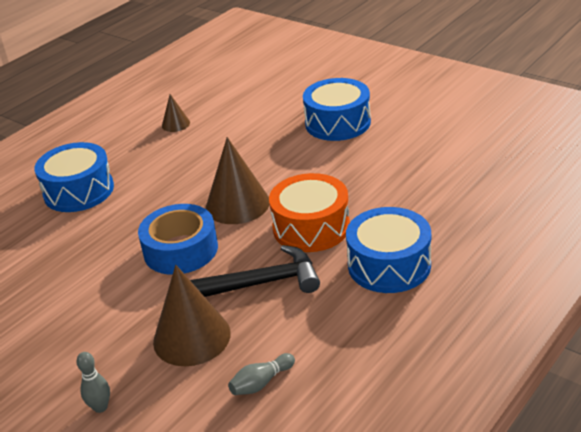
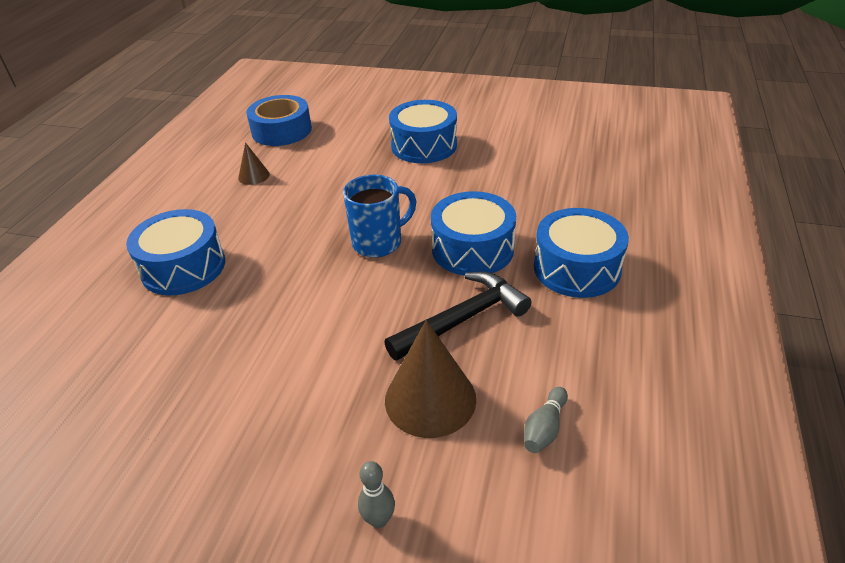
camera: 25 degrees left, 5 degrees up
blue tape [138,204,218,275] -> blue tape moved to [246,95,312,146]
brown cone [206,137,269,224] -> blue mug [343,175,416,258]
orange drum [269,173,350,252] -> blue drum [431,191,516,276]

